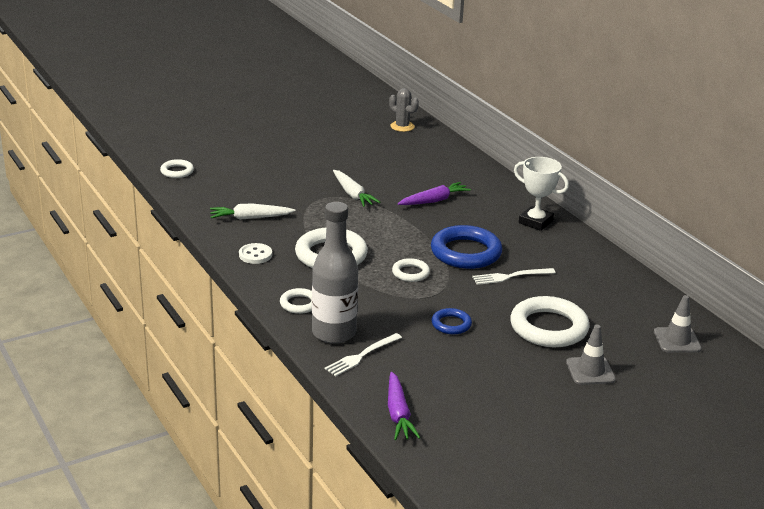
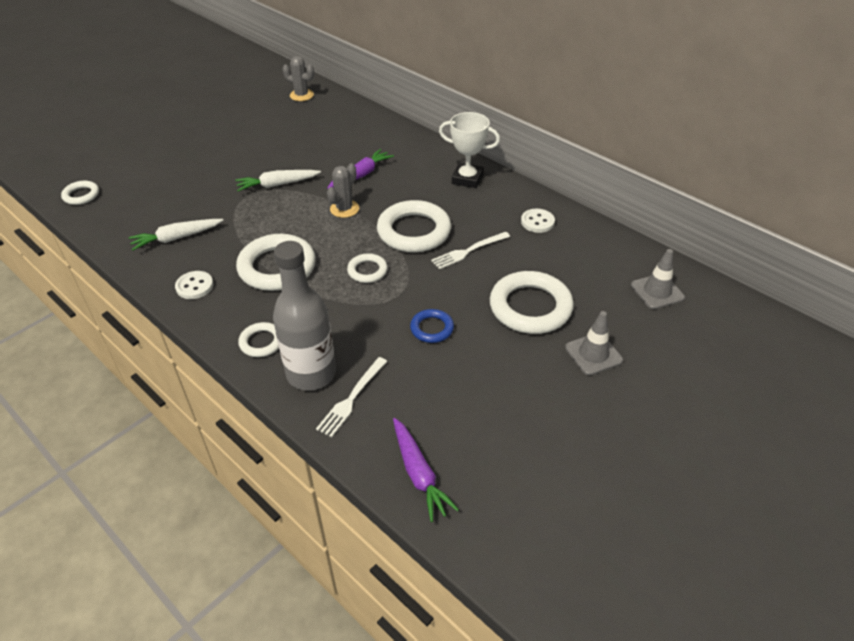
camera: 15 degrees left, 15 degrees up
white carrot [333,170,380,207] -> white carrot turned 120 degrees clockwise [235,170,321,191]
blue ring [431,225,502,269] -> white ring [377,200,451,253]
none -> grey cactus [327,163,359,218]
none -> white button [521,209,555,233]

